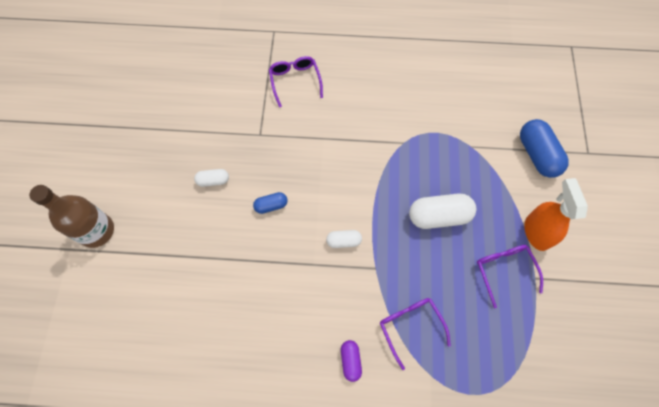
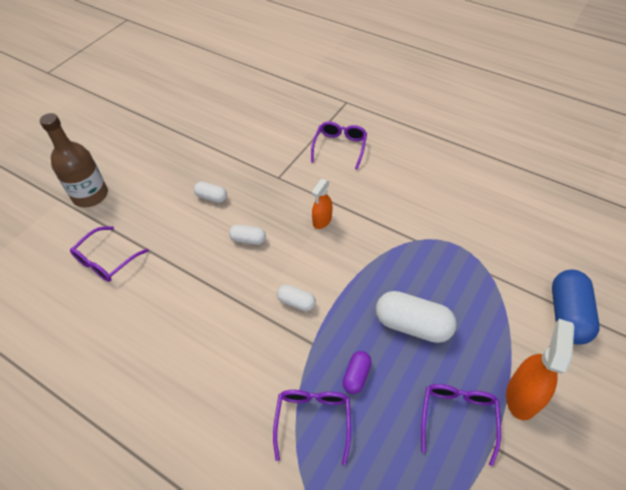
camera: 30 degrees right, 15 degrees down
blue capsule [253,192,288,214] -> white capsule [229,224,266,245]
purple capsule [341,340,362,382] -> purple capsule moved to [342,351,372,394]
none -> purple glasses [70,226,149,282]
none -> orange spray bottle [312,179,332,229]

